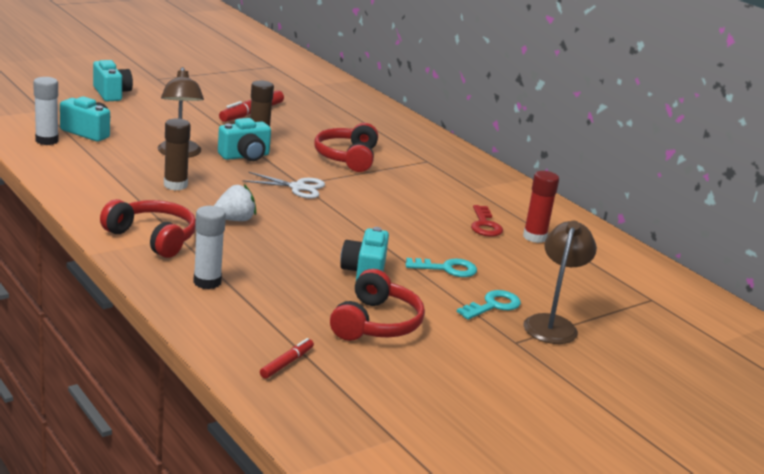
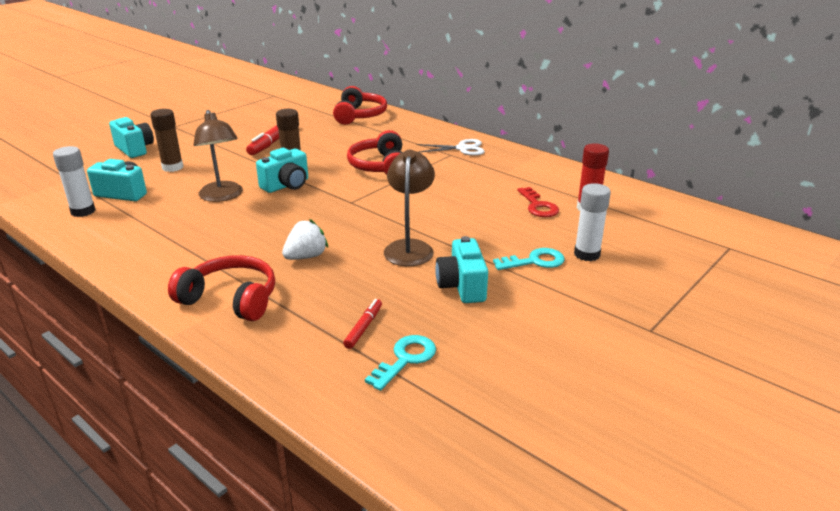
camera: 10 degrees left, 5 degrees up
brown glue stick [164,118,191,190] -> brown glue stick moved to [151,109,183,172]
white glue stick [193,206,226,289] -> white glue stick moved to [574,183,611,261]
white scissors [243,172,325,199] -> white scissors moved to [417,139,485,156]
red marker [260,338,314,379] -> red marker moved to [343,299,382,349]
red headphones [330,269,425,341] -> red headphones moved to [333,86,387,125]
turquoise key [457,290,521,320] -> turquoise key moved to [365,335,436,391]
brown lamp [523,221,597,344] -> brown lamp moved to [384,150,435,266]

